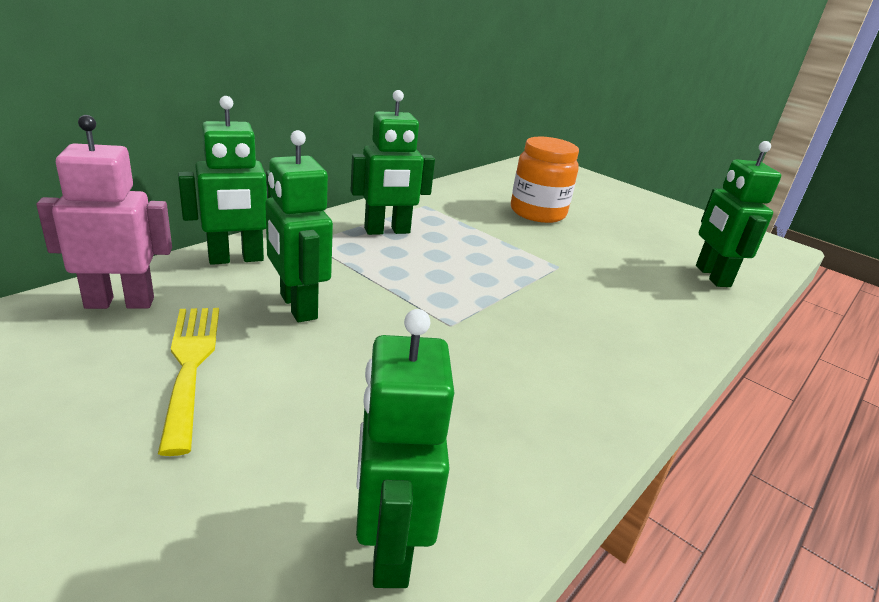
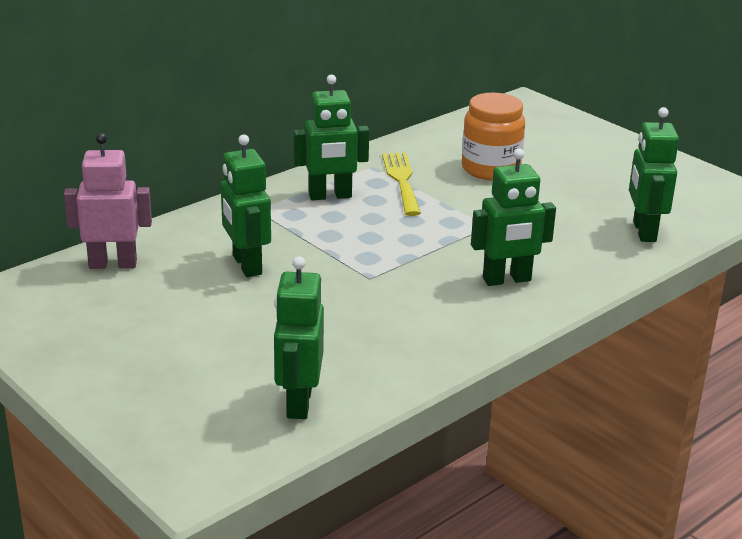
camera: 10 degrees right, 0 degrees up
yellow fork [158,308,219,456] -> yellow fork moved to [382,152,421,216]
green robot [178,96,271,265] -> green robot moved to [471,148,556,286]

